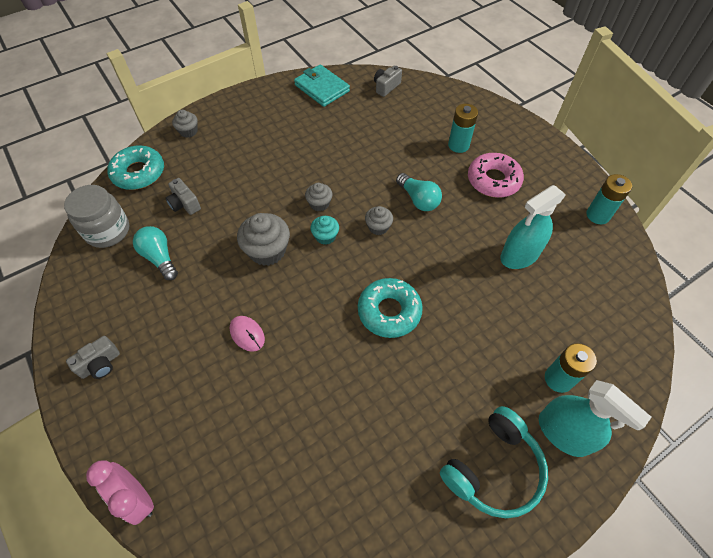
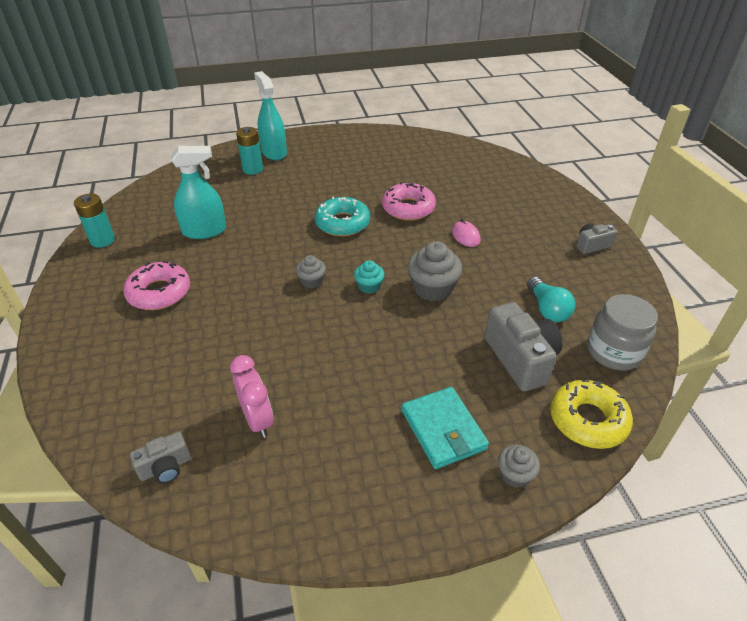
camera: 160 degrees left, 15 degrees down
pink clock [86,460,154,525] -> pink clock moved to [230,355,274,438]
turquoise donut [107,146,164,190] -> yellow donut [550,379,633,449]
grey camera [166,178,201,215] -> grey camera [485,302,563,391], size x1.82
turquoise wallet [294,65,350,107] -> turquoise wallet moved to [402,387,489,469]
grey cupcake [305,183,333,212] -> none
turquoise light bulb [396,173,442,211] -> none
turquoise headphones [440,406,548,518] -> none
turquoise battery [448,104,478,153] -> none
none -> pink donut [382,182,436,221]

